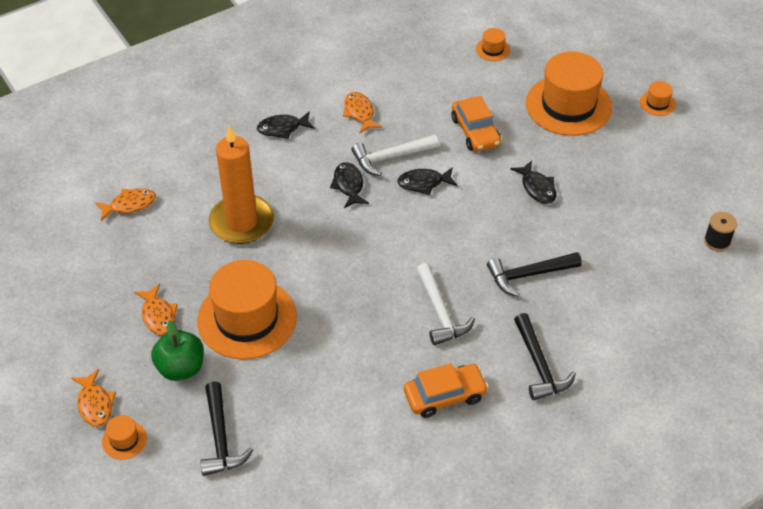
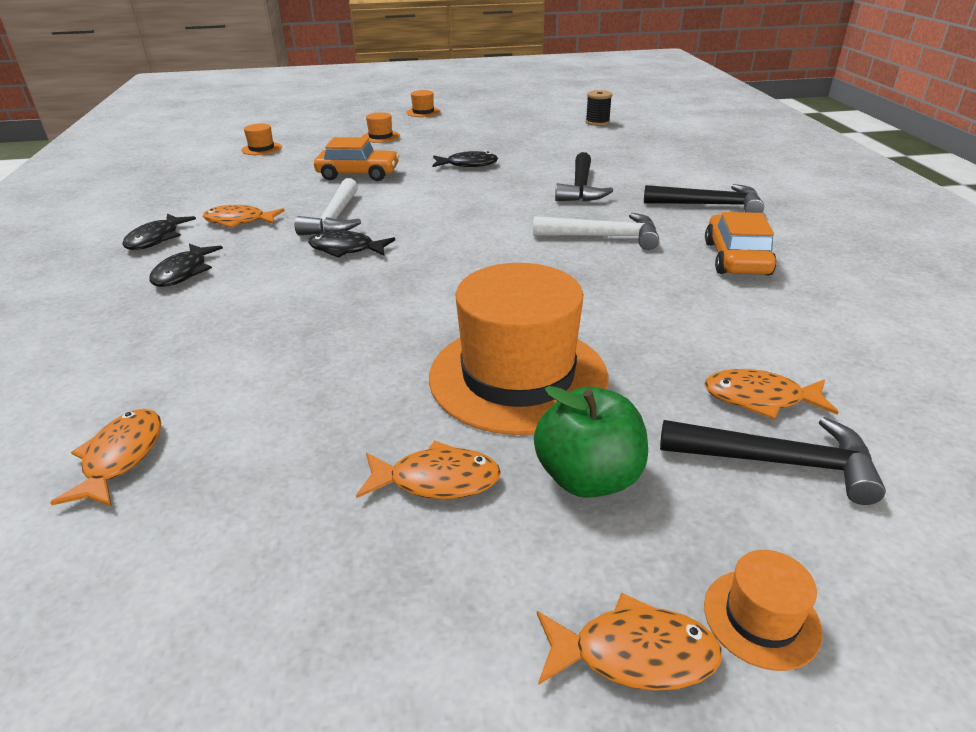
camera: 65 degrees left, 15 degrees down
orange candle [209,125,274,244] -> none
black fish [397,167,457,195] -> black fish moved to [122,214,196,250]
orange hat [526,52,612,136] -> orange hat [362,112,400,143], size x0.42
none -> orange fish [704,369,838,419]

